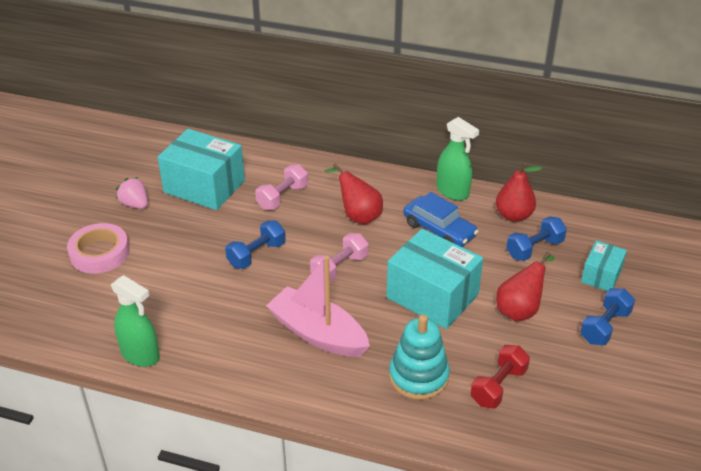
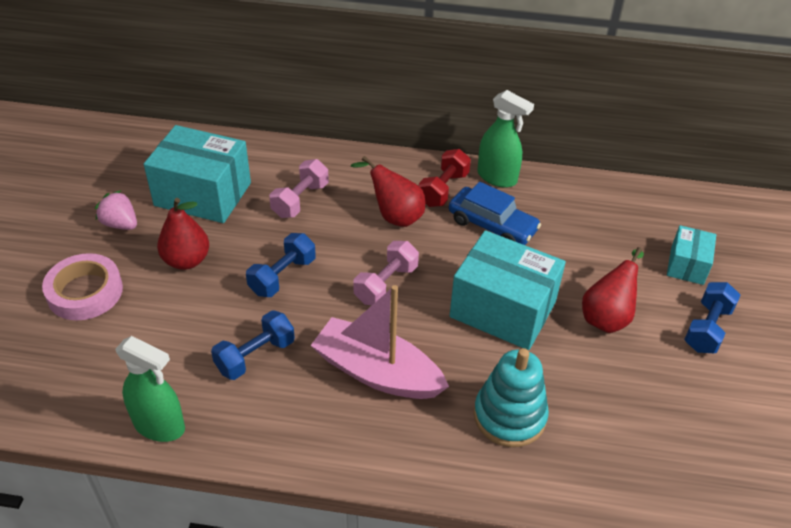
camera: 10 degrees left, 5 degrees up
red dumbbell [471,345,530,408] -> red dumbbell moved to [419,149,471,207]
red pear [496,162,542,222] -> red pear moved to [157,198,209,270]
blue dumbbell [506,216,567,261] -> blue dumbbell moved to [211,310,295,380]

